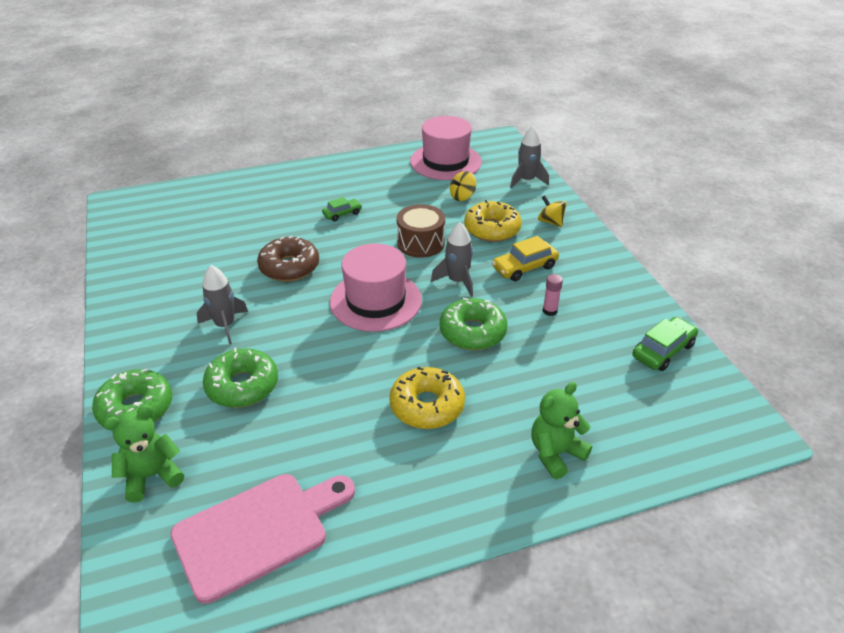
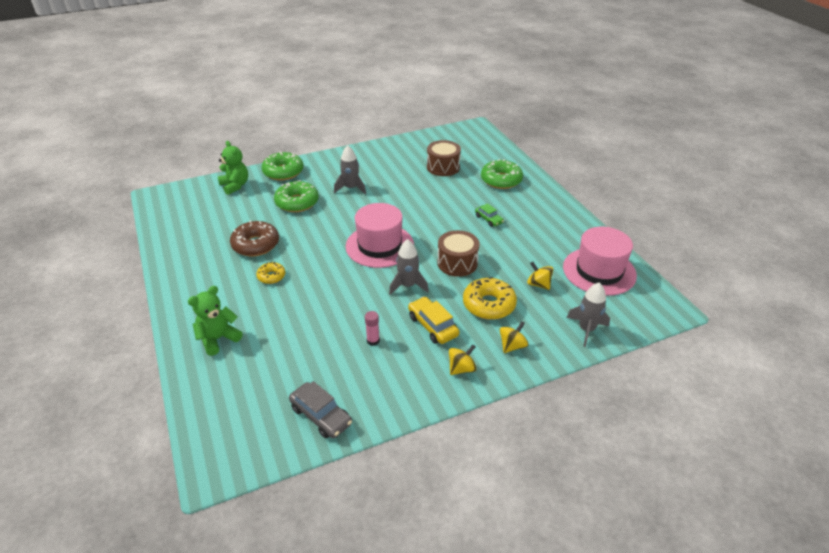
camera: 85 degrees right, 0 degrees up
pink cutting board [170,474,355,604] -> none
brown donut [257,236,319,282] -> brown donut moved to [230,220,279,256]
yellow donut [389,367,465,429] -> yellow donut [256,262,285,284], size x0.56
green donut [440,298,508,350] -> green donut moved to [481,159,523,189]
green teddy bear [531,382,592,479] -> green teddy bear turned 90 degrees counterclockwise [188,286,243,356]
green car [632,317,698,371] -> grey car [289,381,352,438]
none -> brown drum [427,140,461,176]
none -> yellow spinning top [449,344,477,375]

